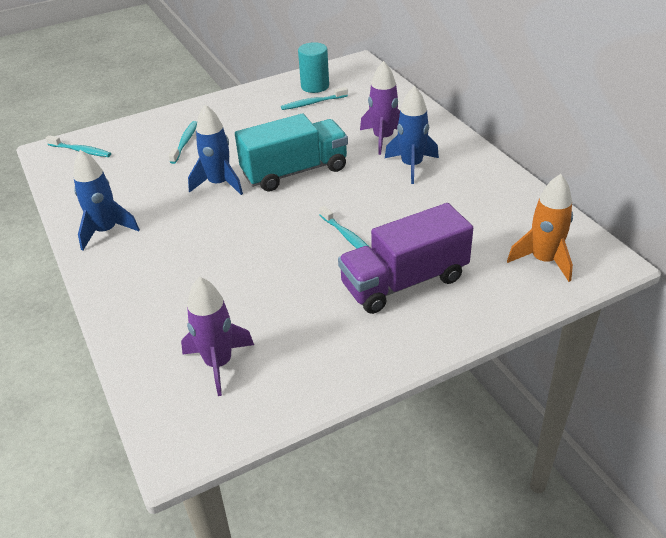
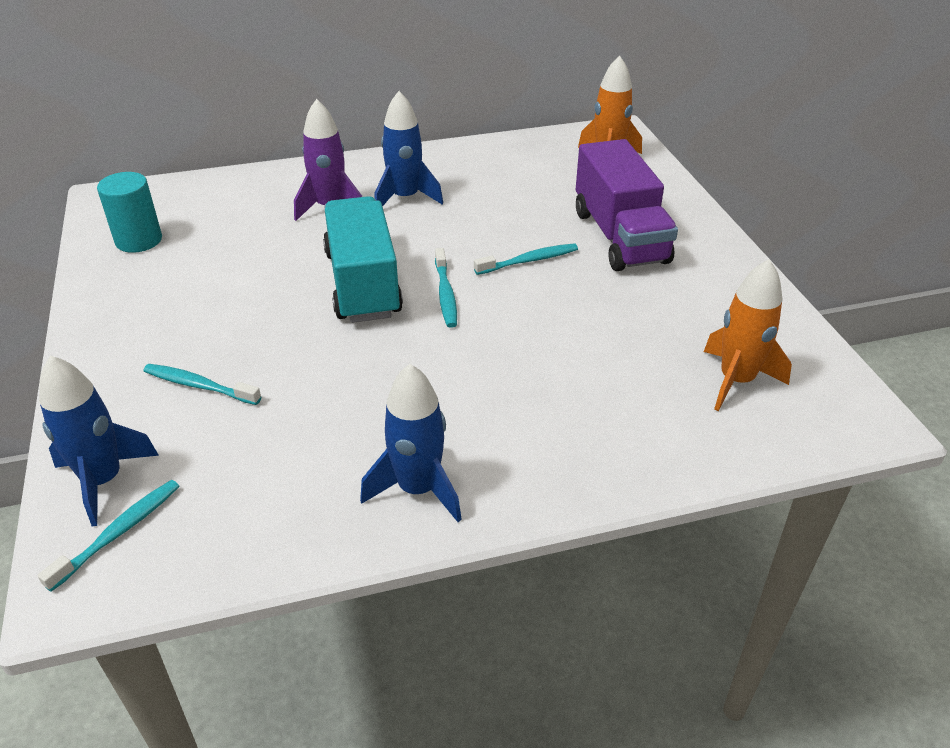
camera: 80 degrees left, 0 degrees up
purple rocket [181,277,254,396] -> orange rocket [704,259,792,411]
blue rocket [188,104,243,195] -> blue rocket moved to [39,355,159,526]
turquoise toothbrush [281,87,348,110] -> turquoise toothbrush moved to [435,248,457,328]

